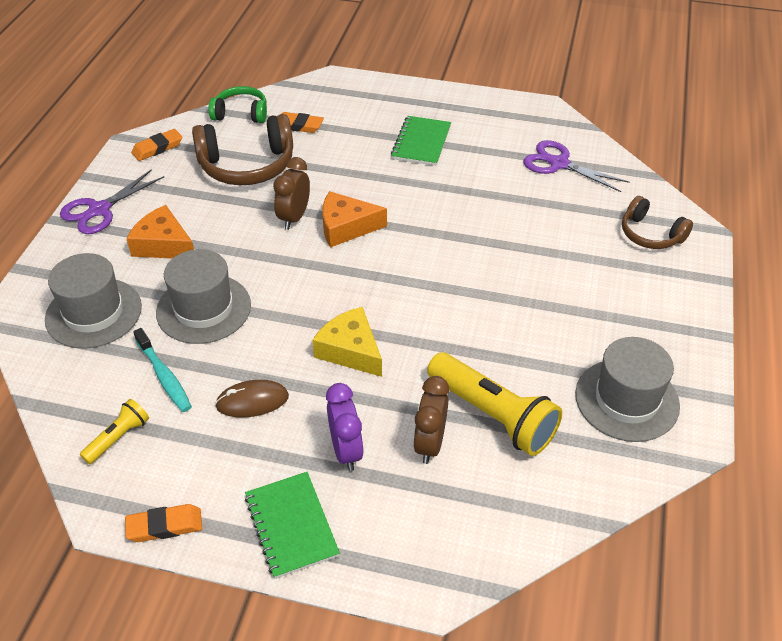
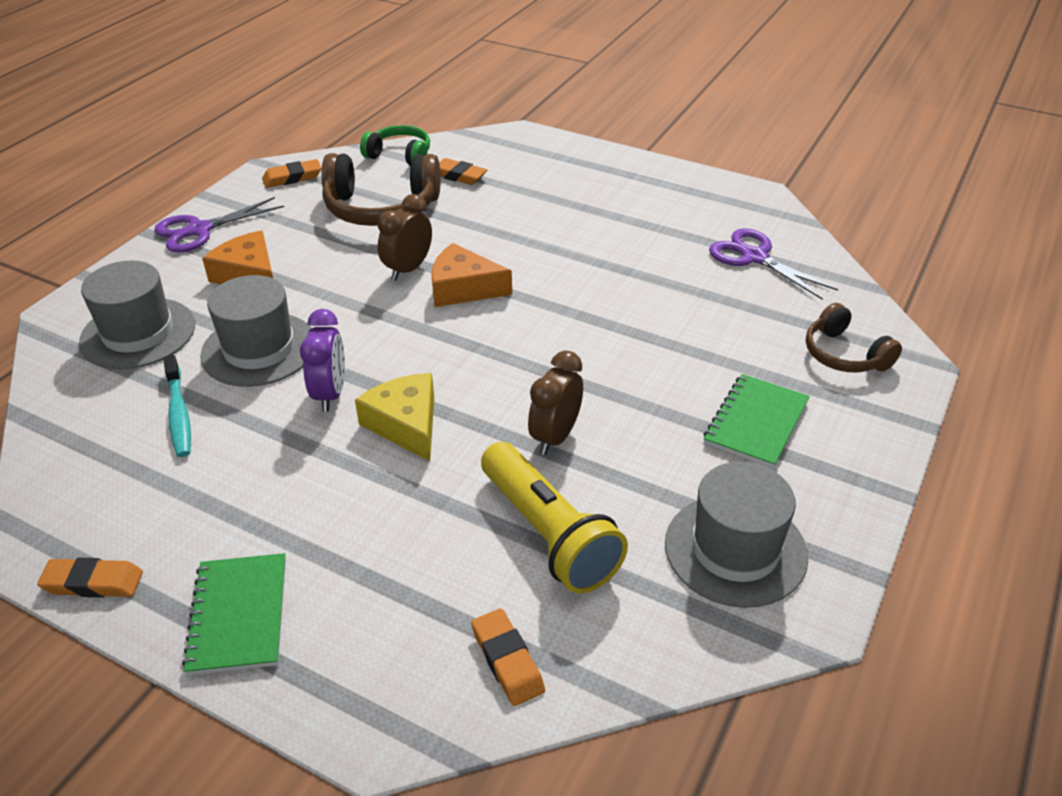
camera: 15 degrees right, 5 degrees down
yellow flashlight [80,399,149,464] -> none
brown mouse [215,380,289,418] -> none
purple clock [326,383,364,471] -> purple clock moved to [300,309,345,412]
green notebook [391,116,451,166] -> green notebook moved to [704,374,810,468]
brown clock [413,376,449,464] -> brown clock moved to [528,350,583,455]
none -> orange eraser [471,609,545,706]

